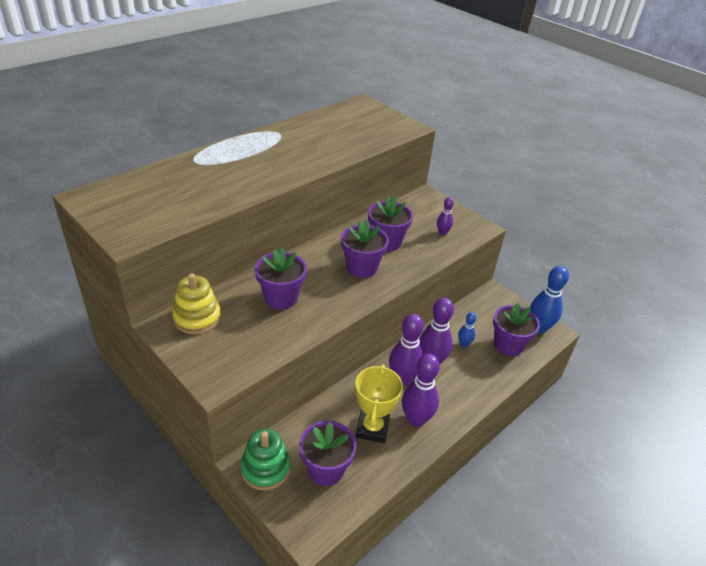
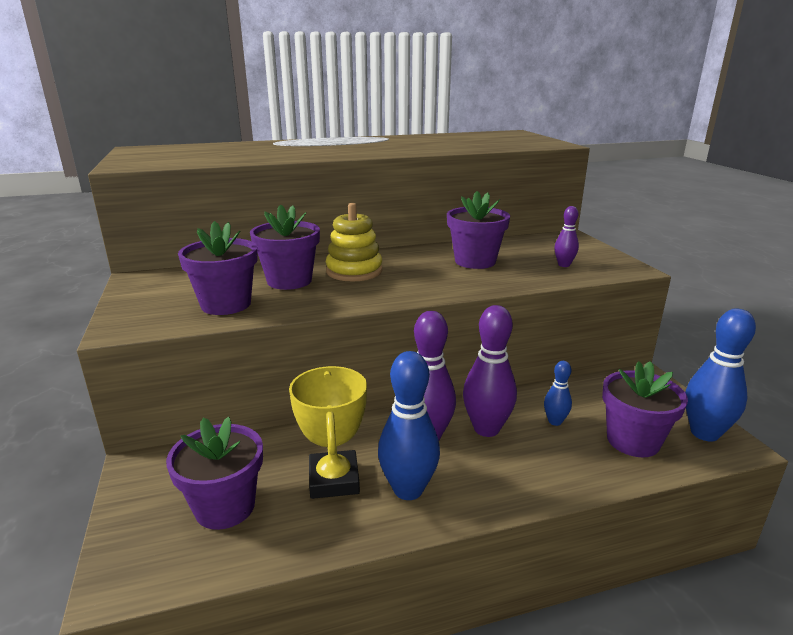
camera: 30 degrees right, 15 degrees down
yellow stacking toy [172,273,221,334] -> yellow stacking toy moved to [326,203,383,282]
green stacking toy [241,429,290,491] -> none
purple flower pot [341,220,389,278] -> purple flower pot moved to [178,221,258,315]
yellow trophy [355,364,403,443] -> yellow trophy turned 45 degrees counterclockwise [289,366,367,499]
purple bowling pin [402,354,440,427] -> blue bowling pin [378,351,440,500]

